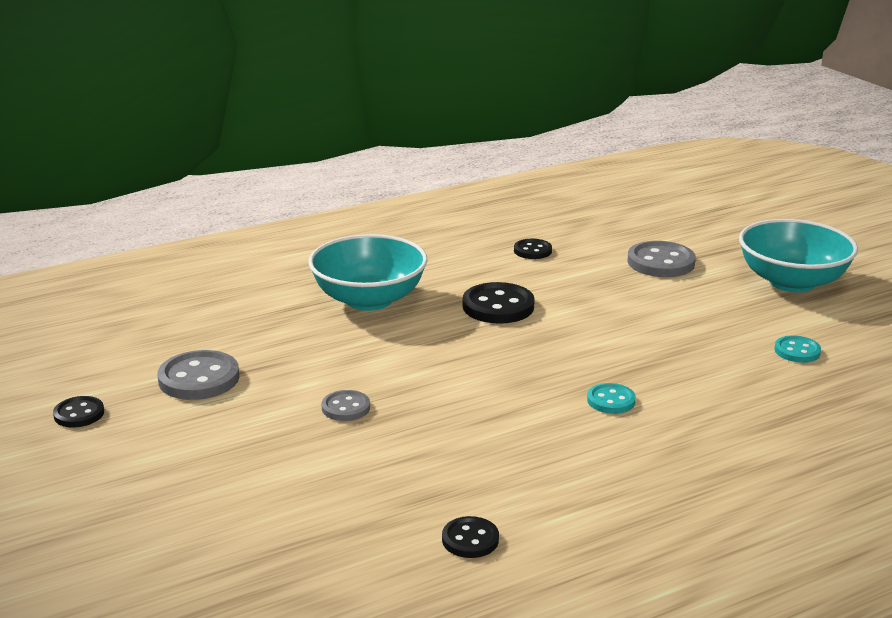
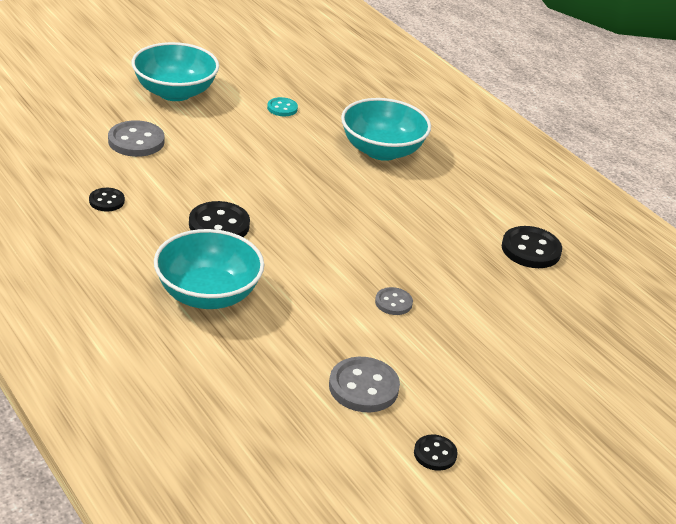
camera: 100 degrees left, 10 degrees up
black button [442,516,499,558] -> black button [502,226,562,268], size x1.72
turquoise button [587,383,636,414] -> none
none -> turquoise bowl [341,98,431,161]

